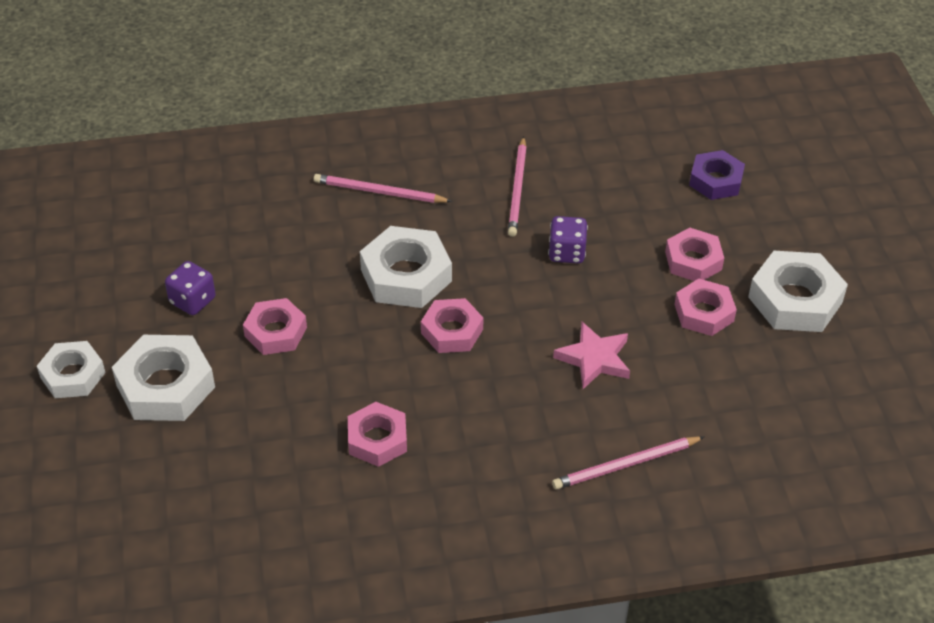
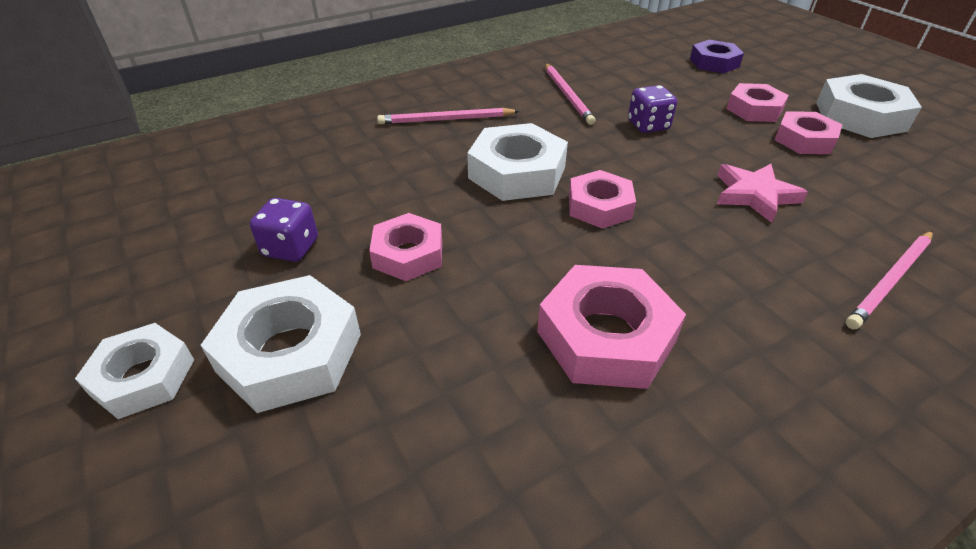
camera: 20 degrees left, 5 degrees down
pink nut [348,402,407,467] -> pink nut [537,265,686,389], size x1.53

